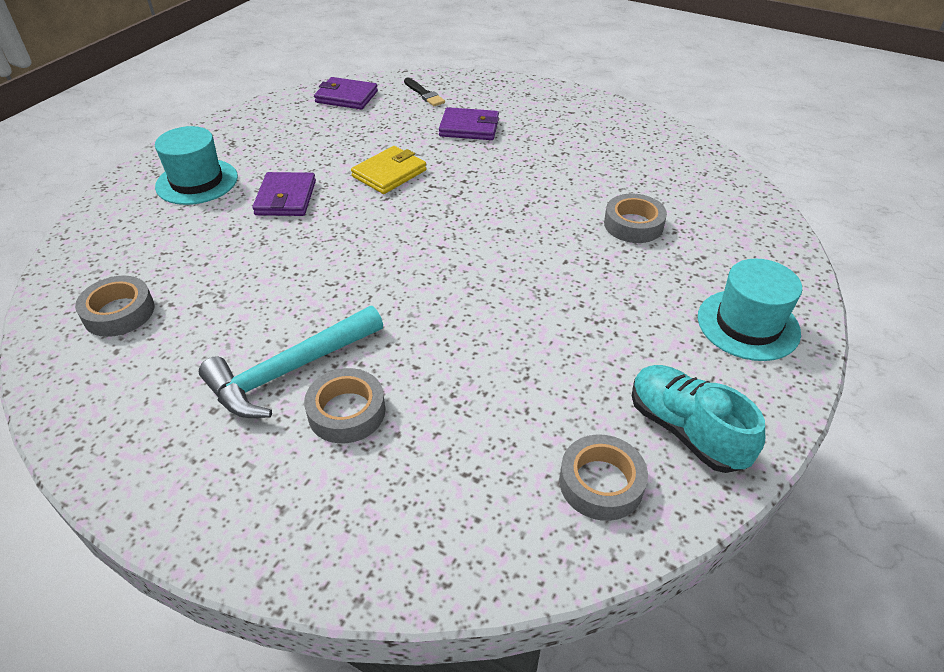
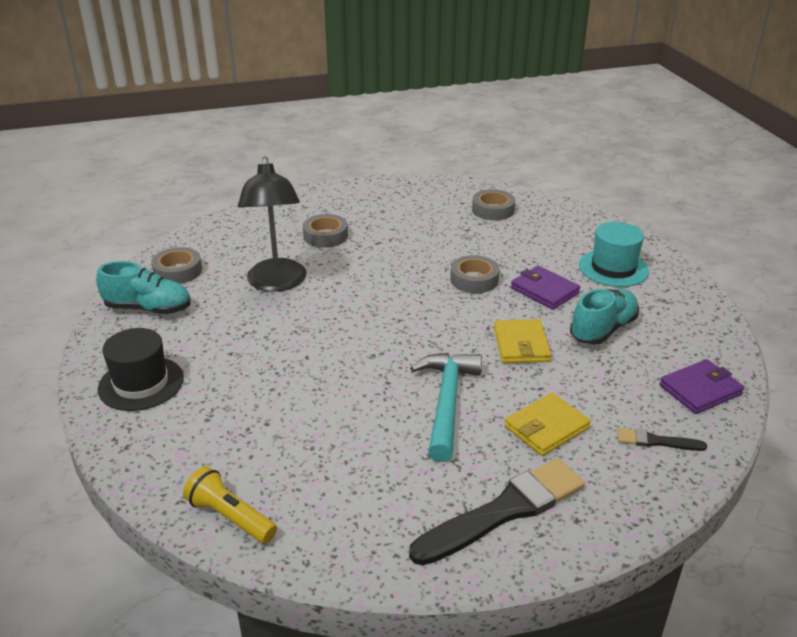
camera: 135 degrees right, 10 degrees down
turquoise hammer [199,306,383,418] -> turquoise hammer moved to [410,353,482,462]
purple wallet [439,107,499,140] -> yellow wallet [505,393,591,456]
grey tape [604,193,667,243] -> grey tape moved to [450,255,500,293]
turquoise hat [698,259,802,361] -> black hat [98,328,184,411]
none -> yellow flashlight [183,466,277,544]
none -> black lamp [238,157,306,292]
none -> black brush [409,458,585,566]
none -> turquoise shoe [570,289,639,345]

